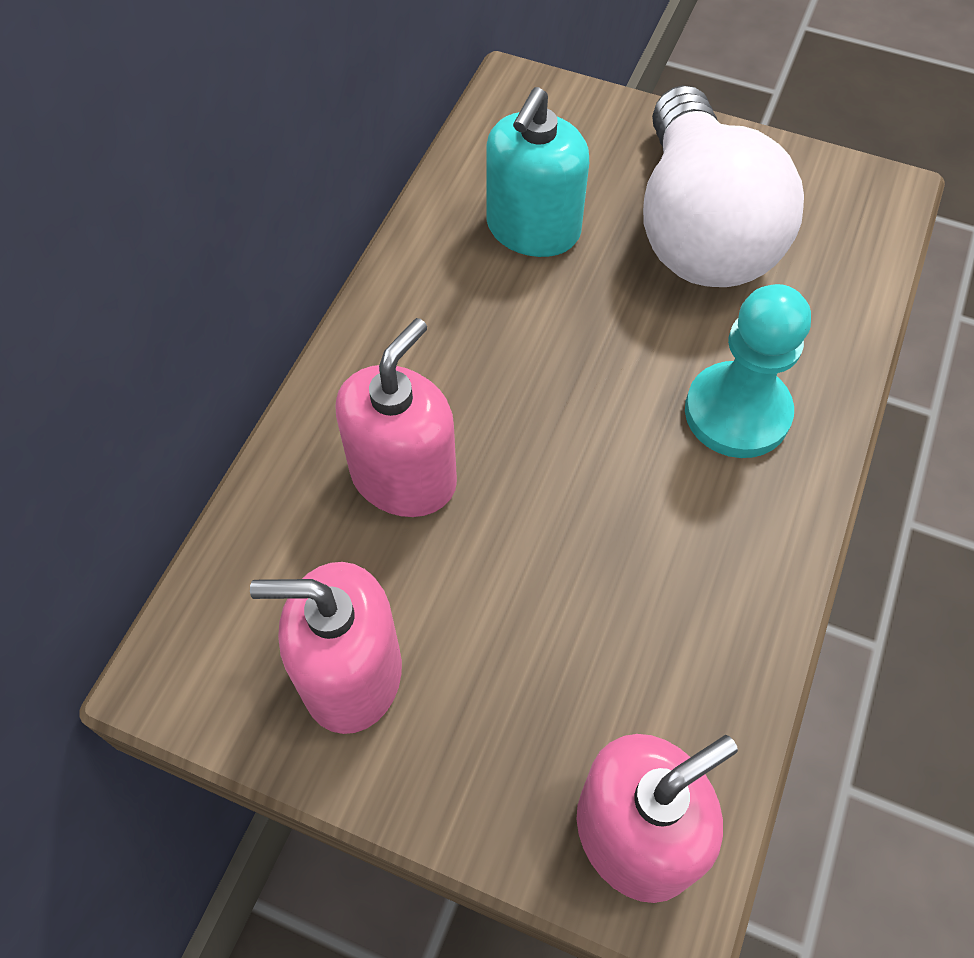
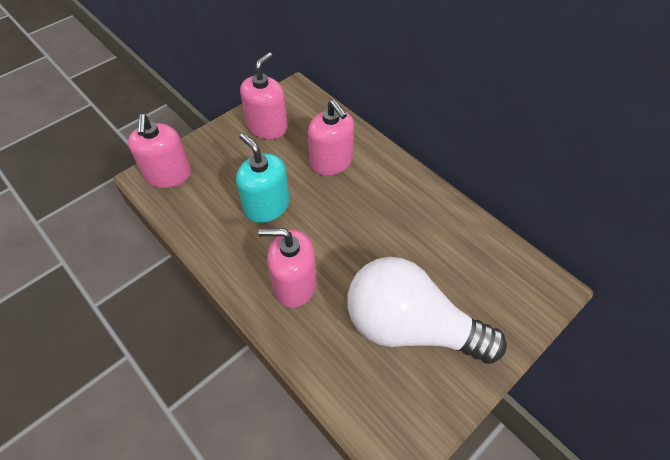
camera: 115 degrees right, 5 degrees down
turquoise soap dispenser [486,87,589,257] -> turquoise soap dispenser moved to [236,133,289,223]
turquoise pawn [685,284,811,458] -> pink soap dispenser [258,228,317,307]

